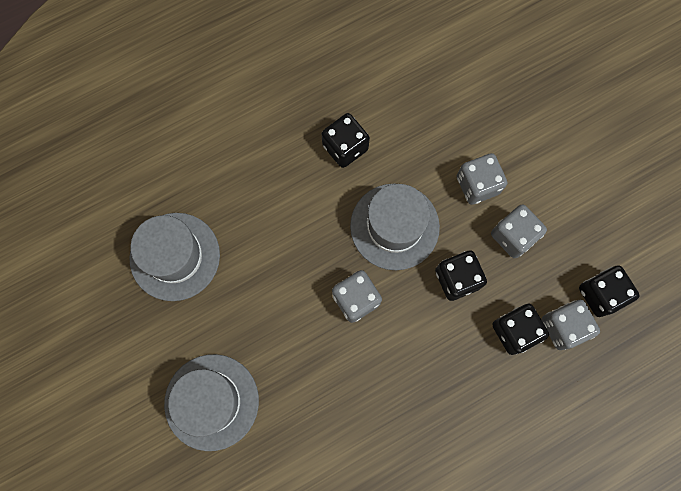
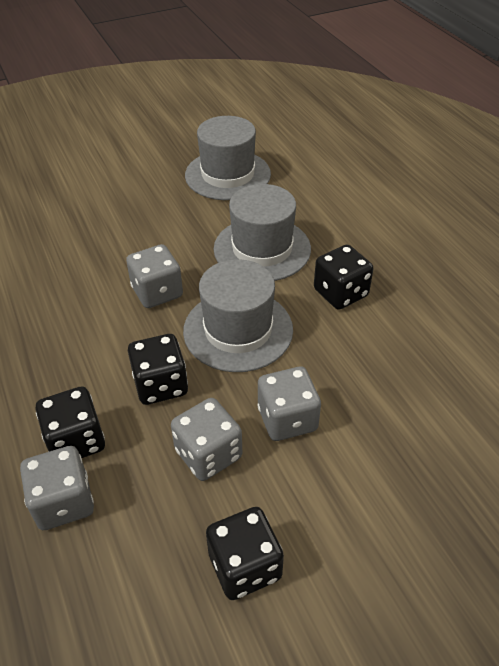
camera: 95 degrees right, 30 degrees down
grey hat [164,354,259,451] -> grey hat moved to [214,184,311,281]
black dice [579,265,640,317] -> black dice moved to [206,507,284,600]

